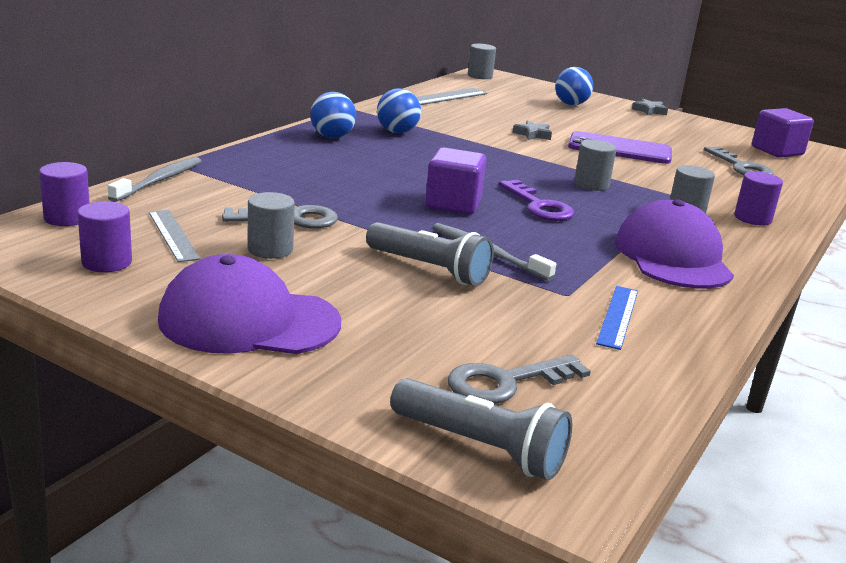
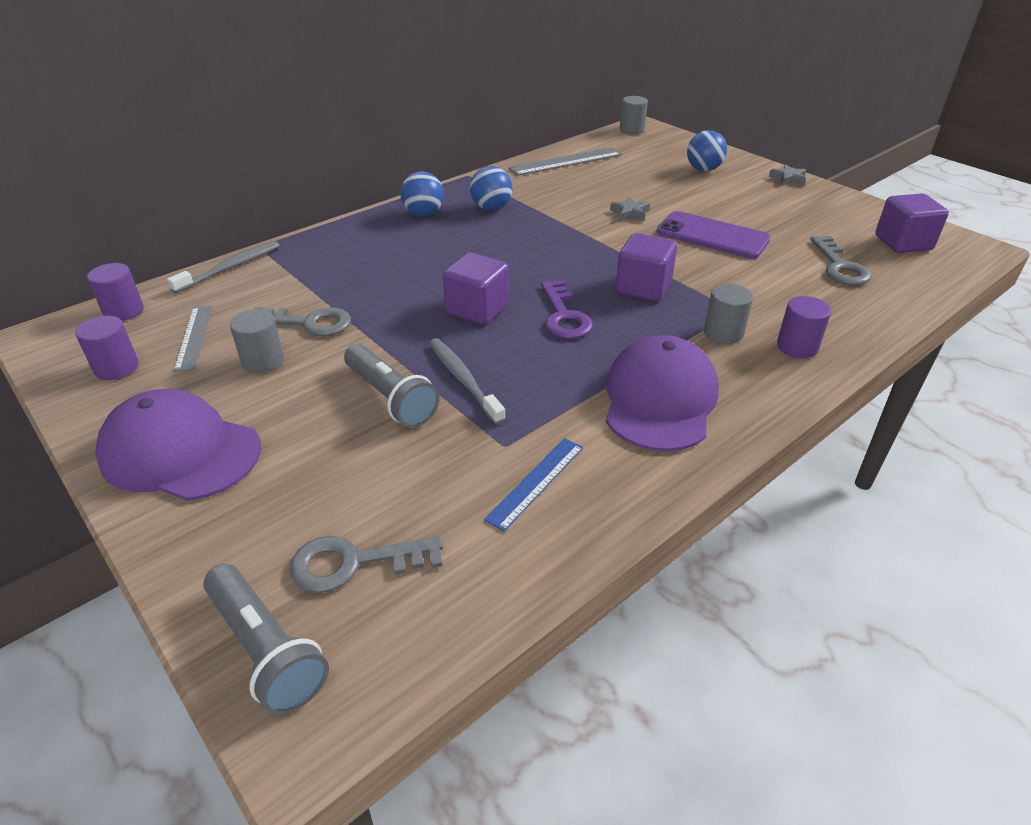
camera: 20 degrees right, 15 degrees up
grey cylinder [574,140,617,191] -> purple cube [615,233,677,301]

